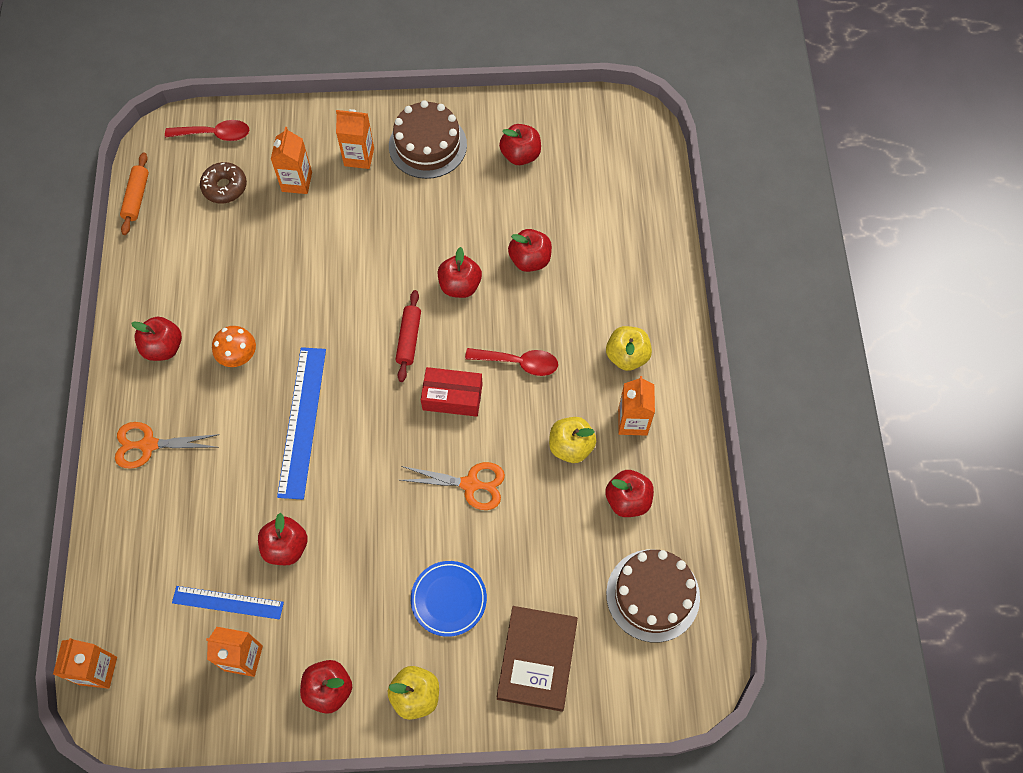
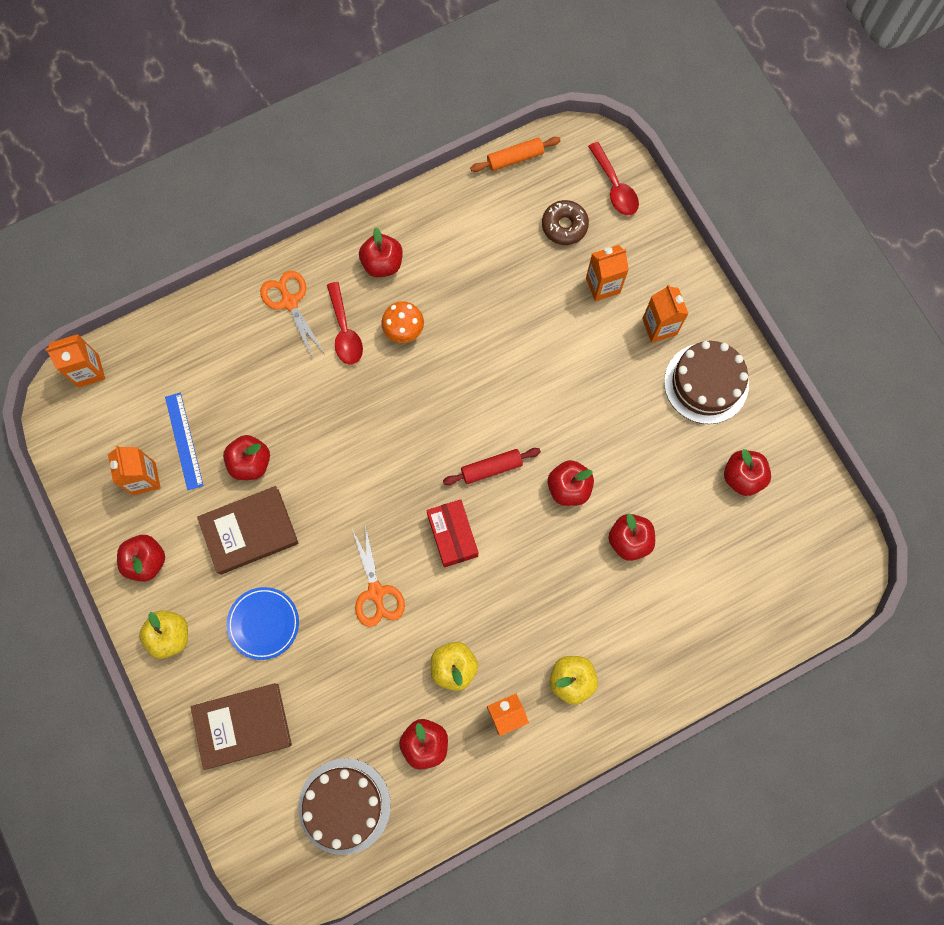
camera: 65 degrees right, 10 degrees up
blue ruler [277,347,326,500] -> none
red spoon [465,348,558,376] -> red spoon moved to [327,282,363,365]
none -> brown book [197,486,299,575]

